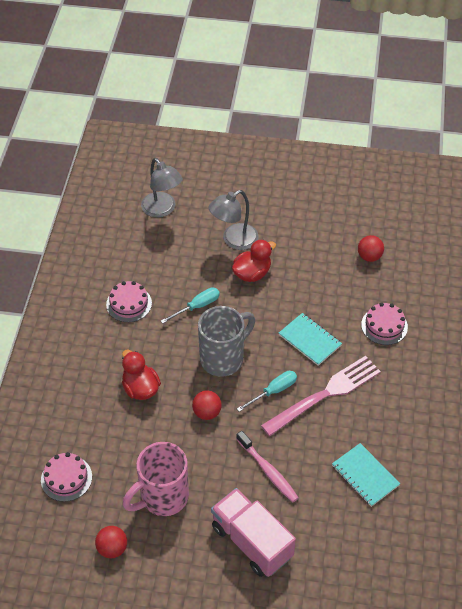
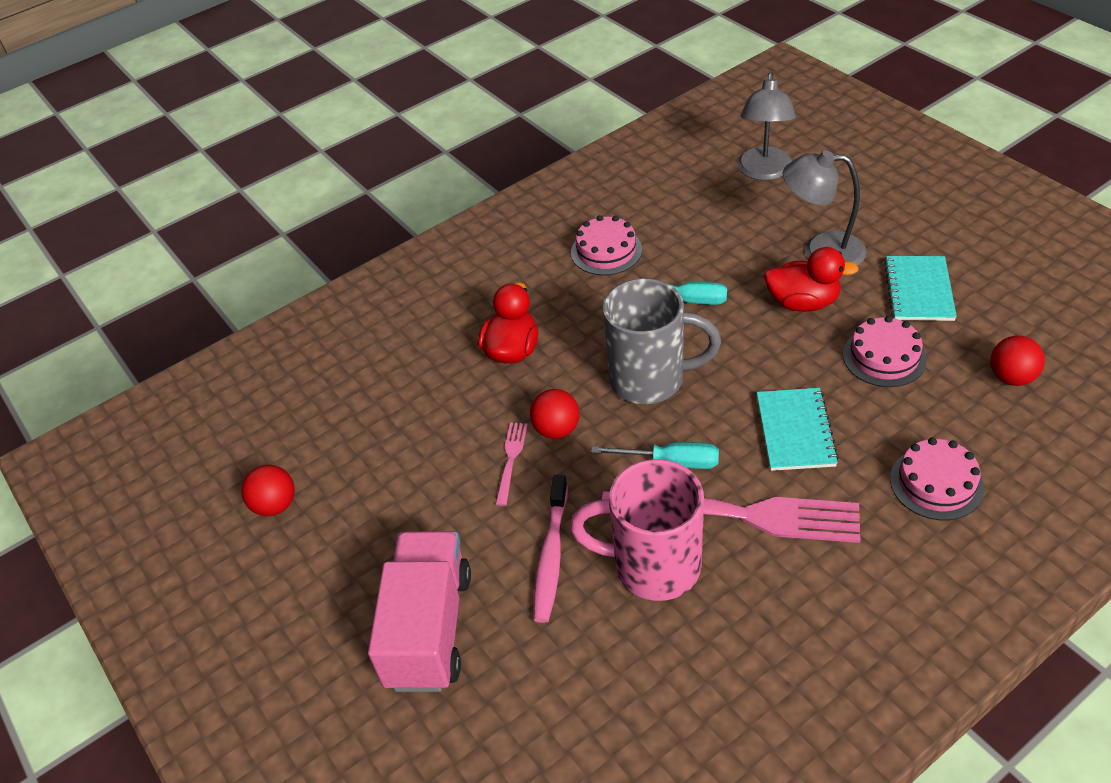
camera: 50 degrees right, 5 degrees down
pink cake [41,452,92,502] -> pink cake moved to [843,316,927,387]
pink mug [123,442,189,516] -> pink mug moved to [570,459,704,601]
turquoise notebook [332,443,400,507] -> turquoise notebook moved to [884,256,957,321]
none -> pink fork [496,423,528,506]

